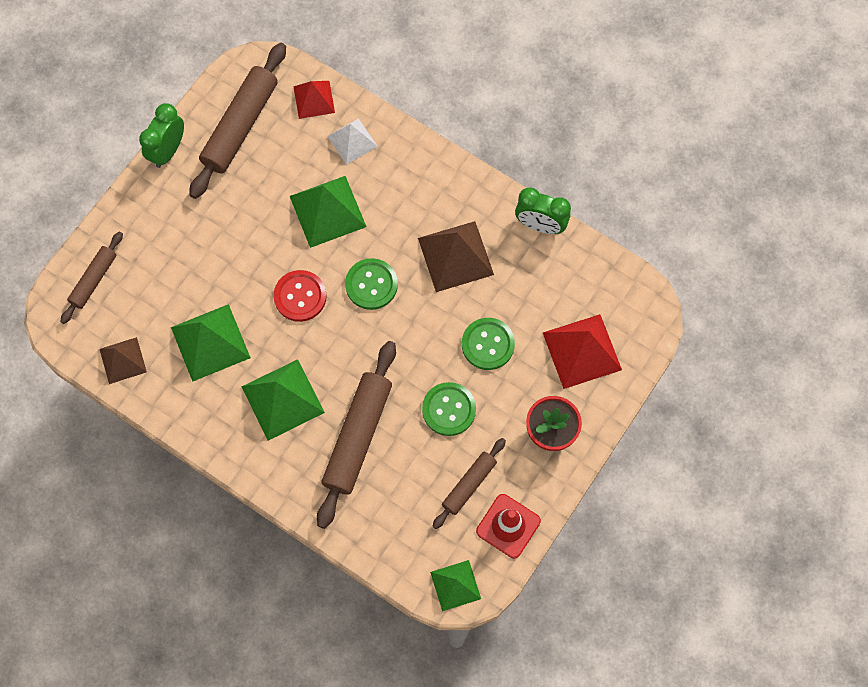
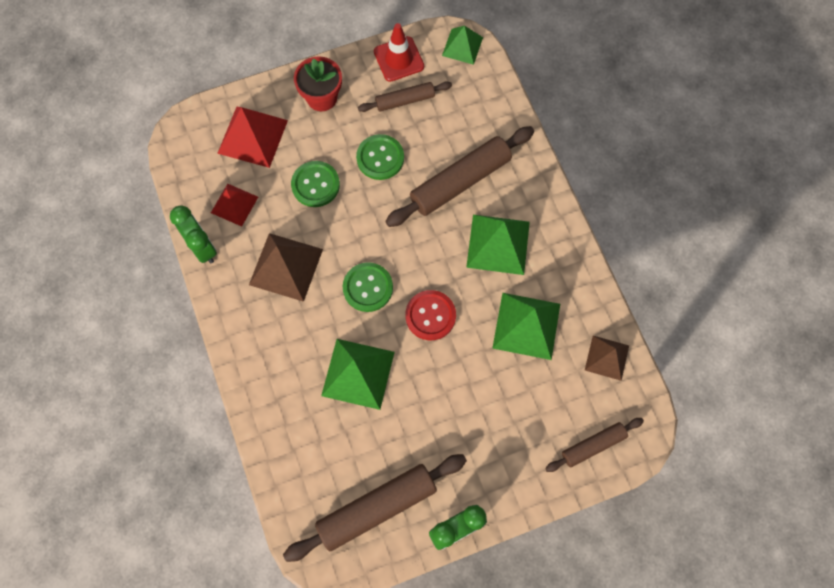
camera: 145 degrees left, 0 degrees up
red pyramid [293,81,335,119] -> red pyramid moved to [211,184,258,227]
white pyramid [327,118,378,165] -> none

